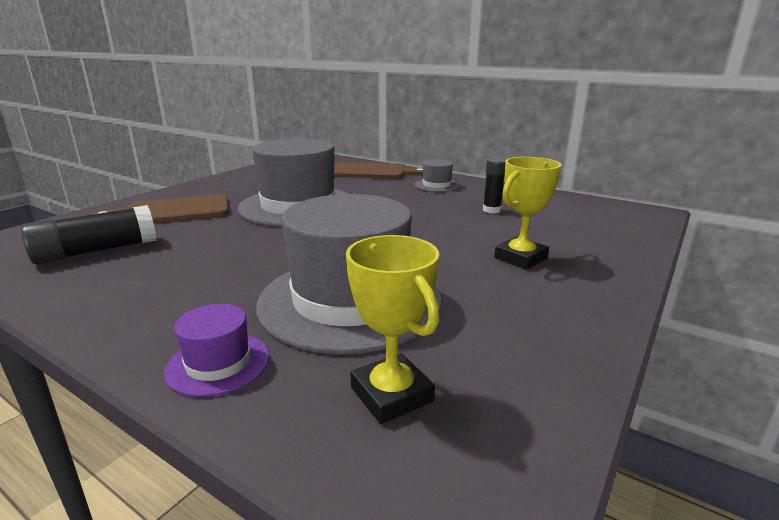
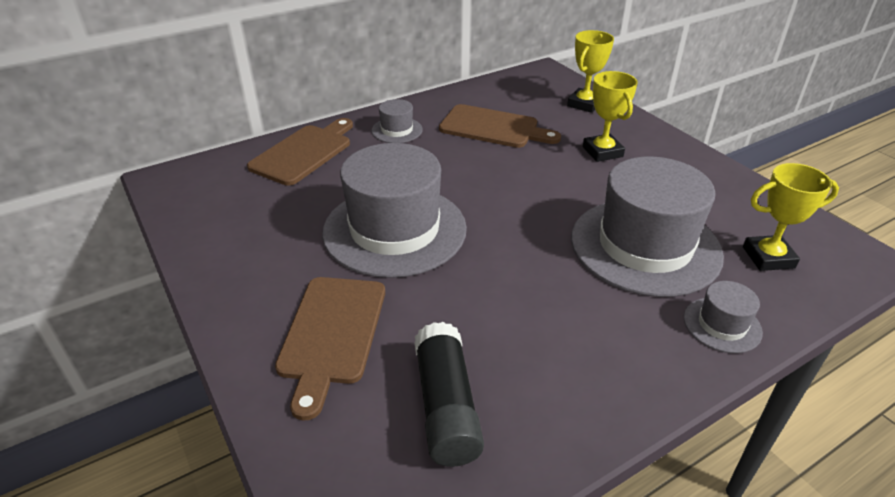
camera: 65 degrees left, 15 degrees up
purple hat [164,304,269,397] -> grey hat [684,281,763,353]
black glue stick [483,158,506,213] -> brown cutting board [439,104,561,148]
none -> yellow trophy [567,30,614,113]

